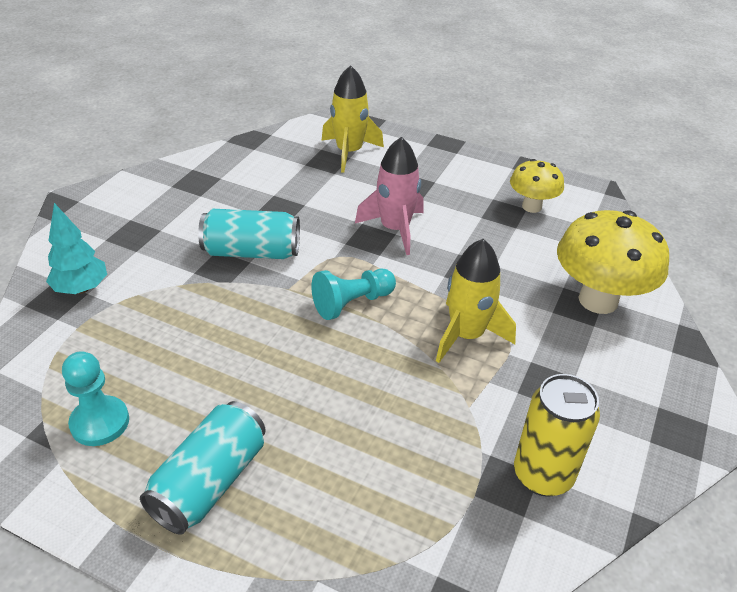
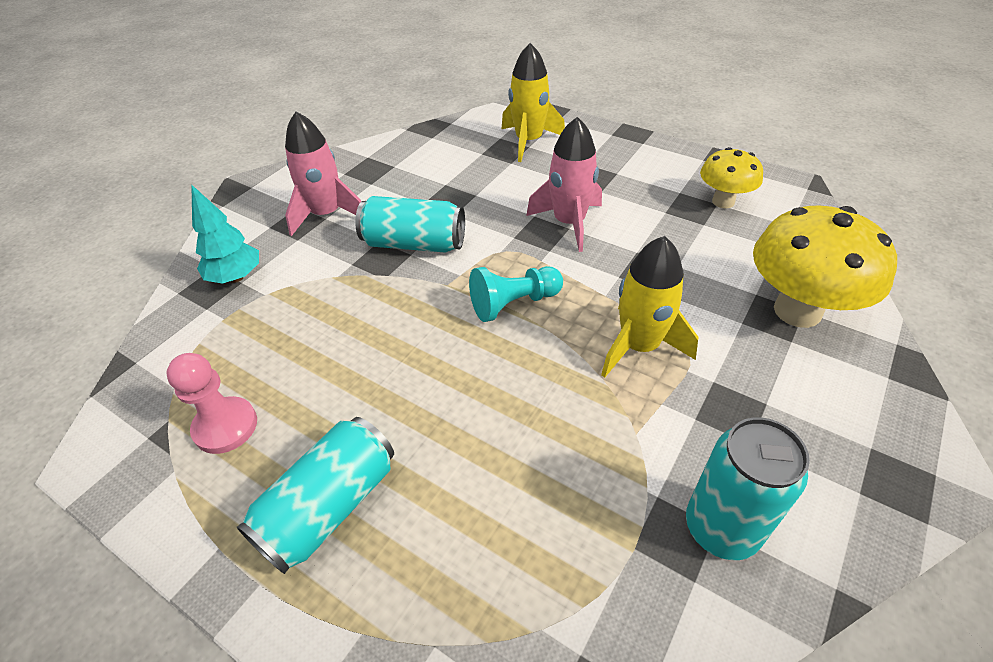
camera: 10 degrees right, 5 degrees up
turquoise pawn [62,351,129,446] -> pink pawn [166,353,257,454]
yellow can [514,374,600,497] -> turquoise can [686,417,810,560]
none -> pink rocket [285,111,361,236]

